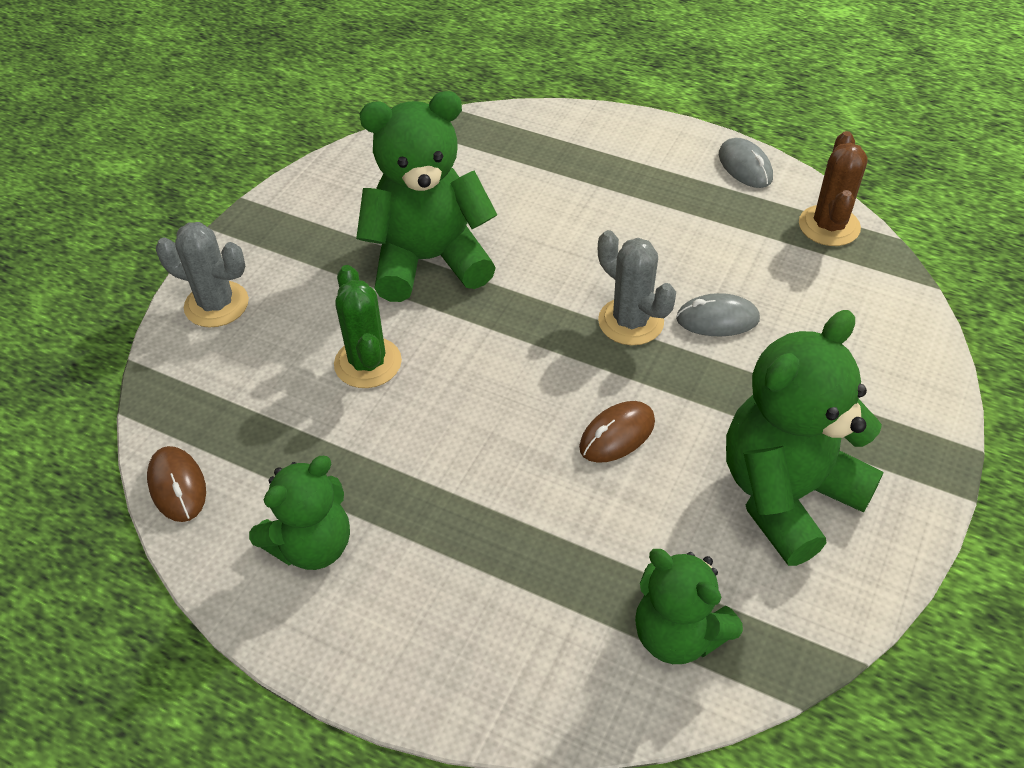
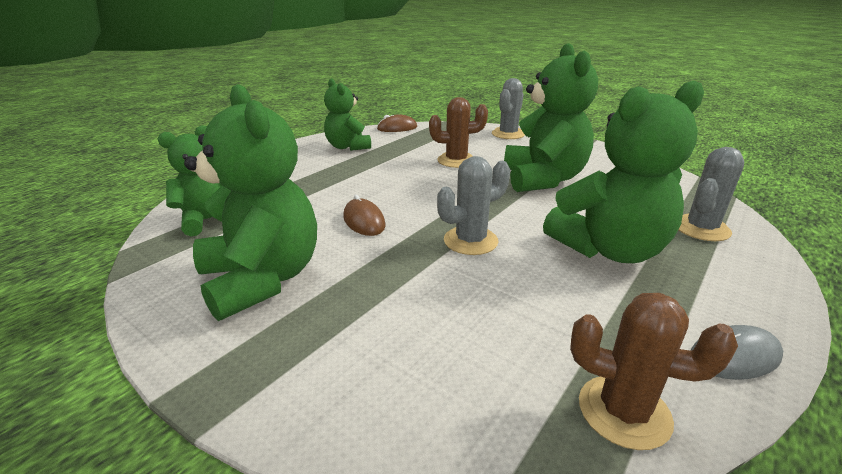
camera: 100 degrees right, 20 degrees down
green cactus [334,265,402,388] -> brown cactus [429,97,488,168]
grey mouse [676,293,760,336] -> none
none -> green teddy bear [543,81,704,263]
none -> grey cactus [678,147,744,241]

